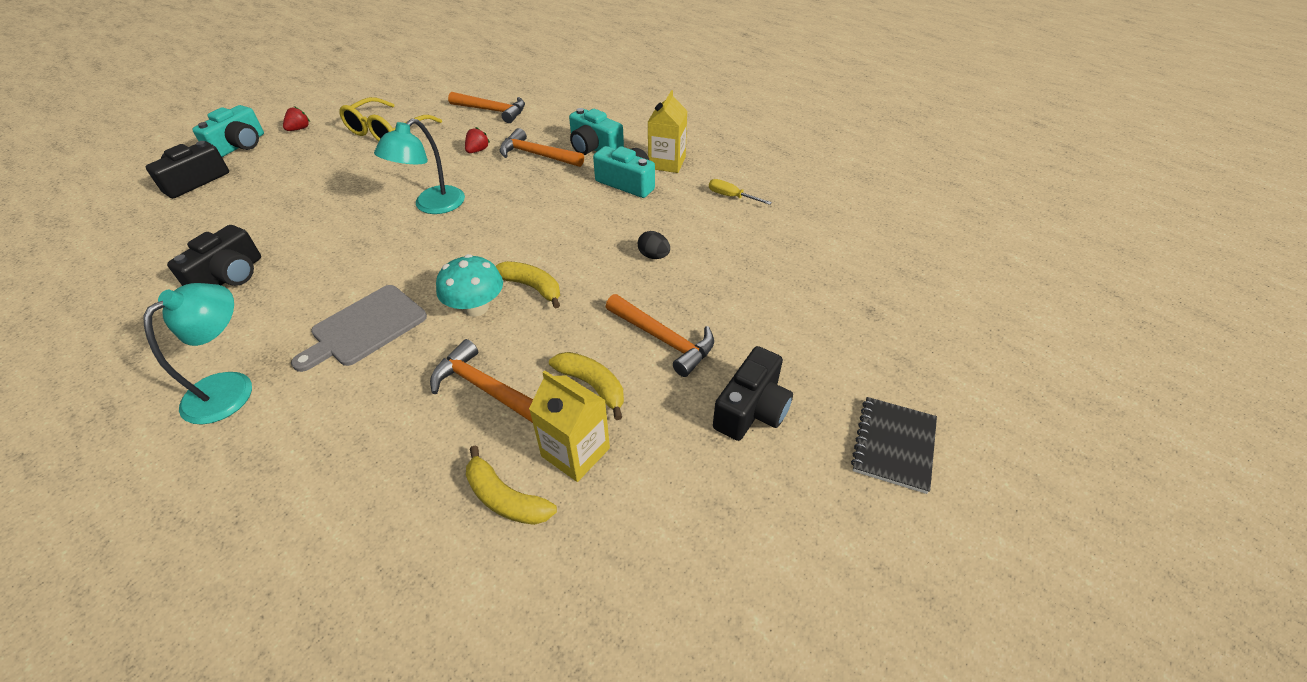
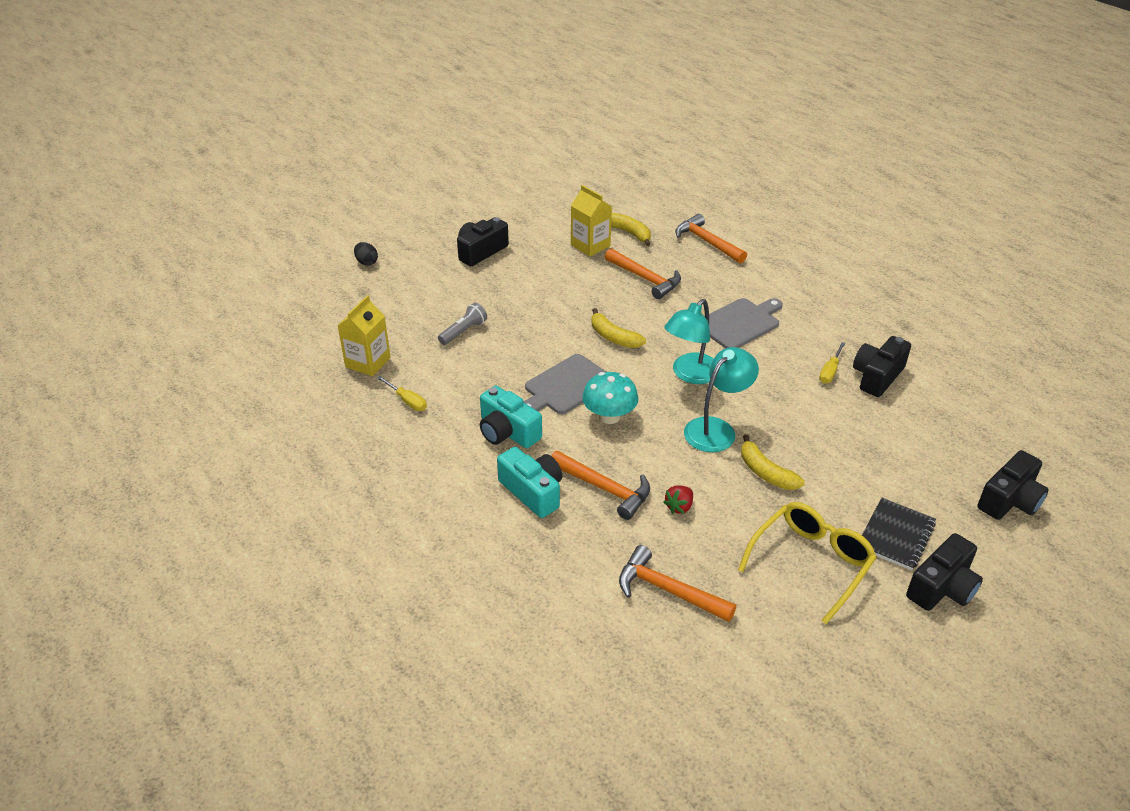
camera: 170 degrees left, 5 degrees down
turquoise lamp [143,283,252,425] -> turquoise lamp moved to [664,299,714,384]
turquoise camera [192,105,264,157] -> none
red strawberry [283,106,310,131] -> black camera [906,533,983,611]
turquoise mushroom [436,254,503,317] -> turquoise mushroom moved to [582,372,638,424]
yellow banana [549,352,624,420] -> yellow banana moved to [741,434,805,490]
orange hammer [606,294,714,377] -> orange hammer moved to [675,214,747,264]
black egg [638,231,670,259] -> black egg moved to [354,242,378,266]
yellow carton [648,90,687,173] -> yellow carton moved to [337,295,391,376]
black notebook [851,397,937,494] -> black notebook moved to [862,498,936,570]
none -> grey flashlight [438,303,487,345]
none -> grey cutting board [524,354,606,414]
none -> yellow screwdriver [819,342,846,383]

